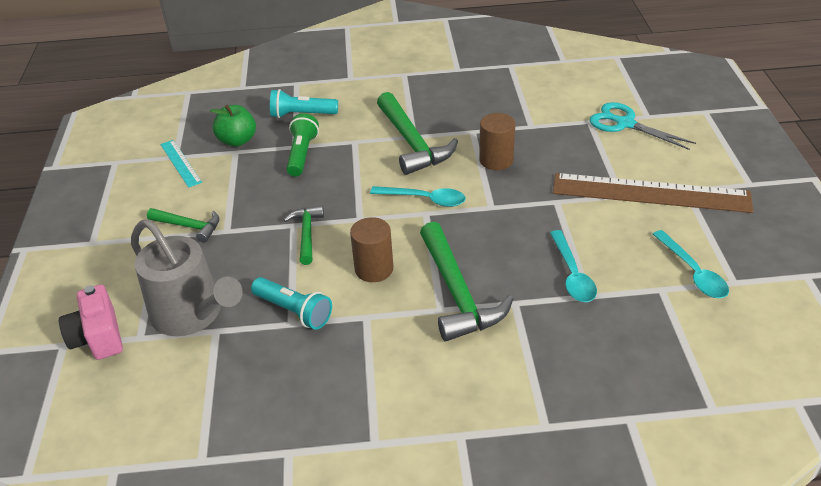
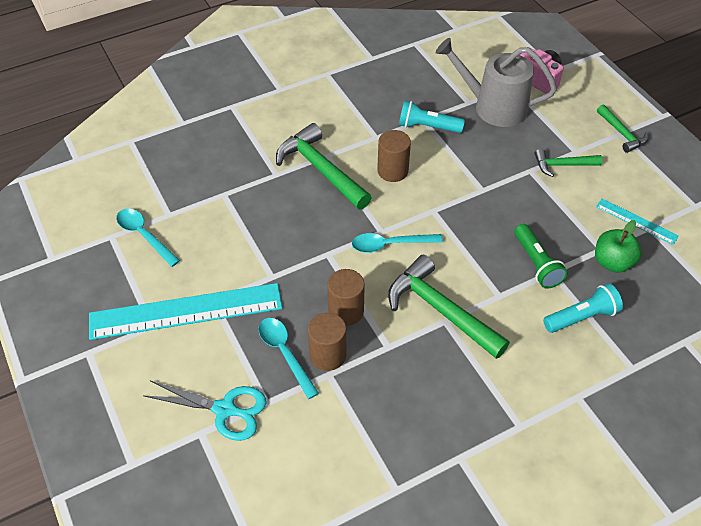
camera: 155 degrees right, 10 degrees up
green hammer [284,206,324,265] -> green hammer moved to [597,105,648,153]
turquoise spoon [550,230,597,302] -> turquoise spoon moved to [258,318,319,399]
brown ruler [553,173,753,213] -> turquoise ruler [89,283,282,340]
none -> brown cylinder [308,313,346,371]

